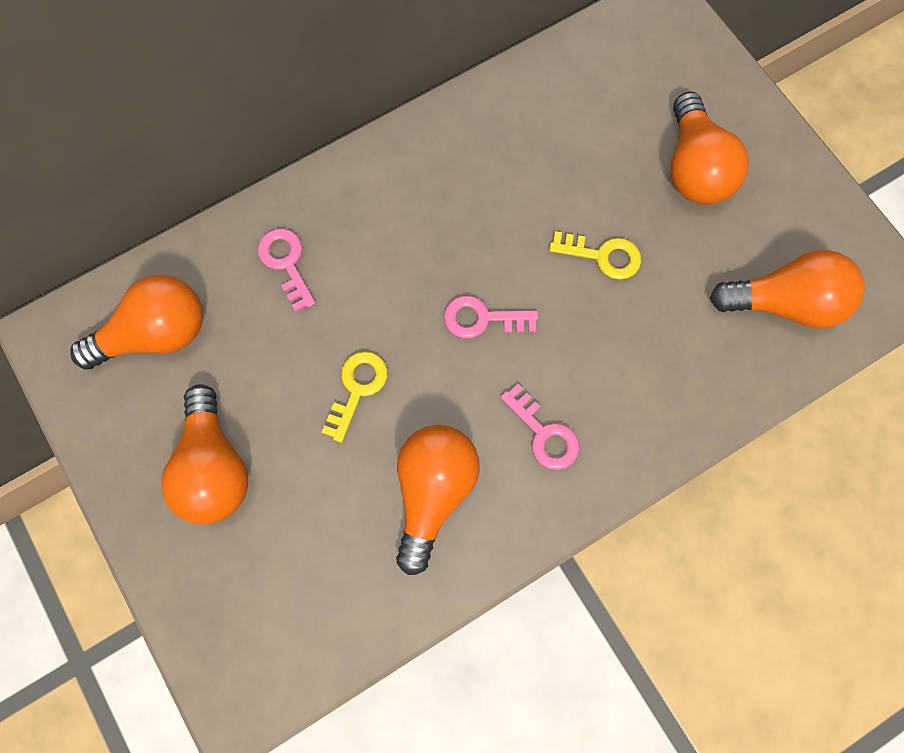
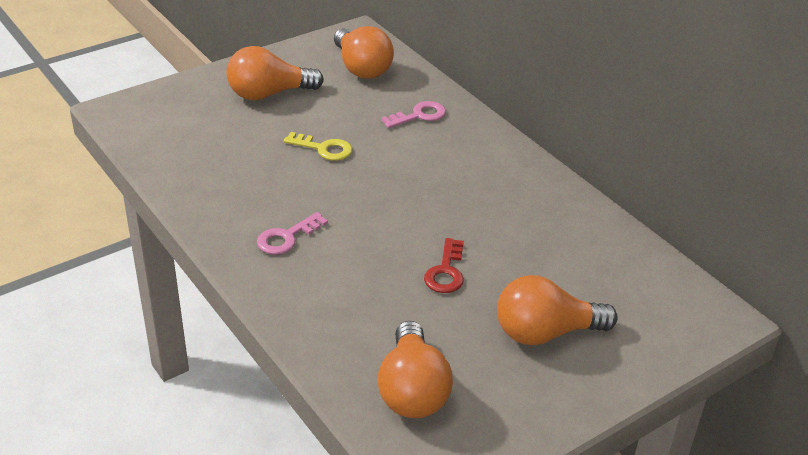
camera: 85 degrees right, 35 degrees down
orange light bulb [396,425,480,575] -> none
pink key [444,295,538,338] -> none
yellow key [549,231,641,280] -> red key [424,238,464,293]

